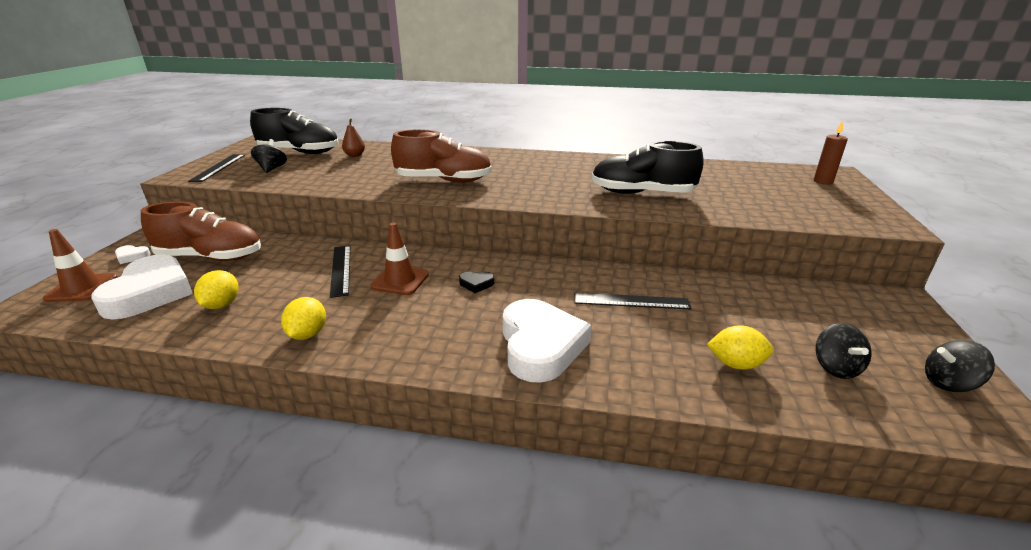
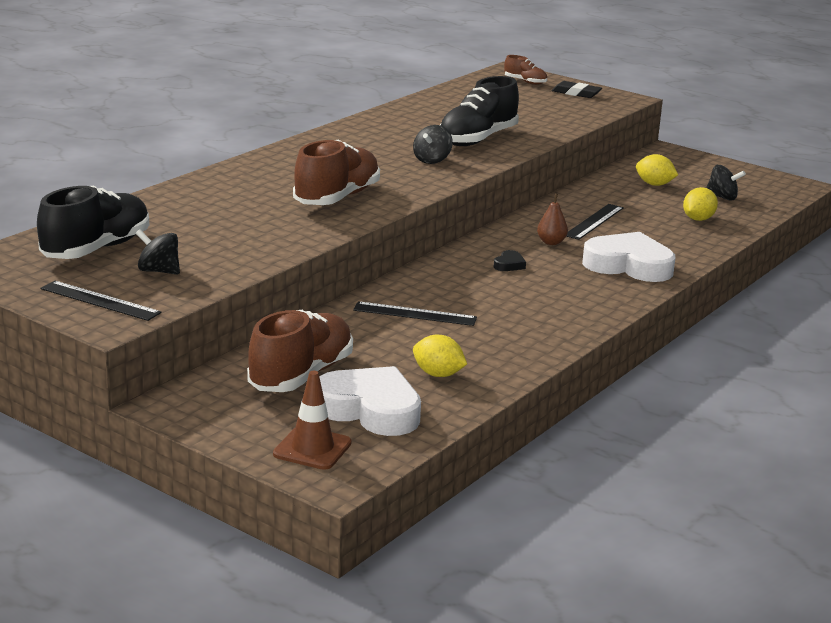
camera: 65 degrees left, 5 degrees down
white heart [115,245,151,264] -> none
yellow lemon [281,297,326,340] -> yellow lemon moved to [636,154,678,186]
brown pear [342,118,365,157] -> brown pear moved to [537,194,568,245]
brown traffic cone [370,223,429,295] -> none
brown candle [814,121,848,185] -> brown shoe [504,55,547,85]
black spinning top [925,340,995,392] -> black spinning top moved to [413,125,453,164]
none -> black eraser [552,81,602,98]

